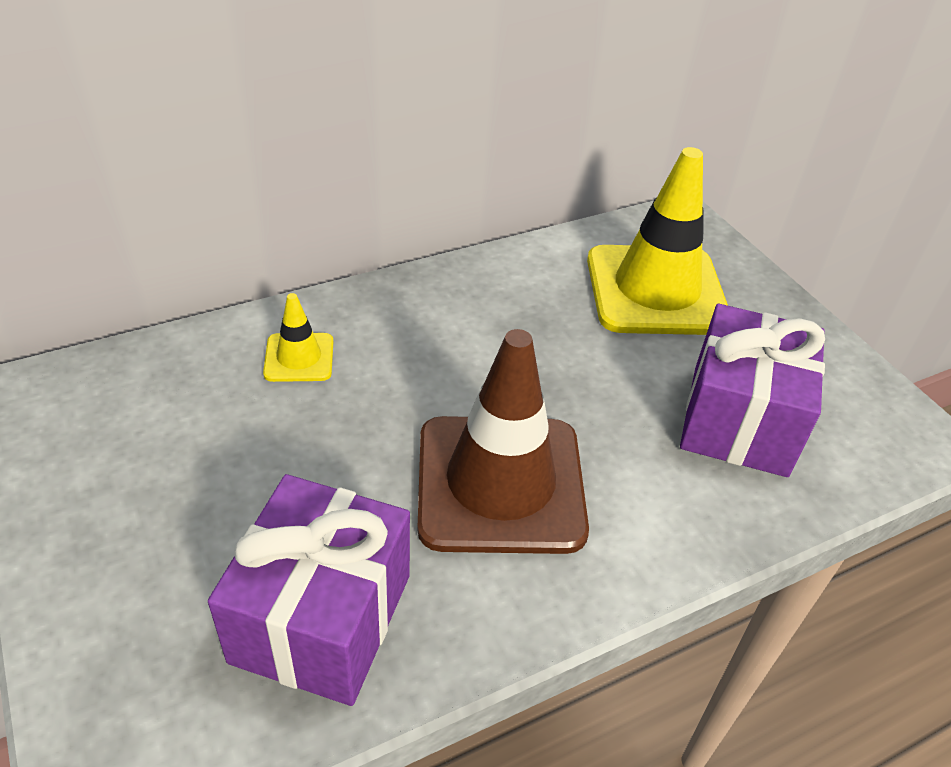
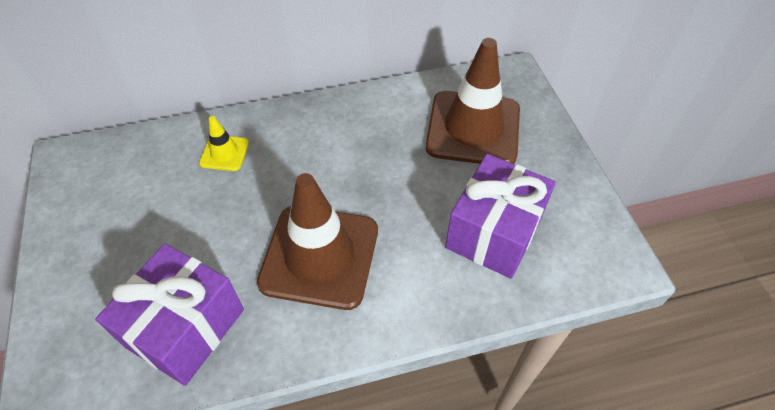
camera: 15 degrees right, 10 degrees up
yellow traffic cone [587,147,728,335] -> brown traffic cone [426,38,520,164]

